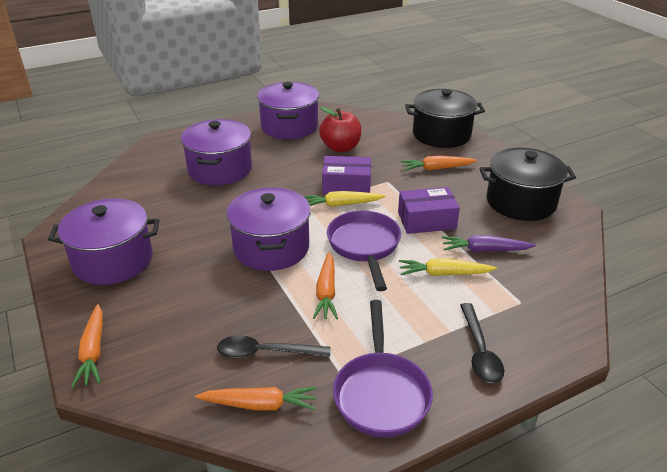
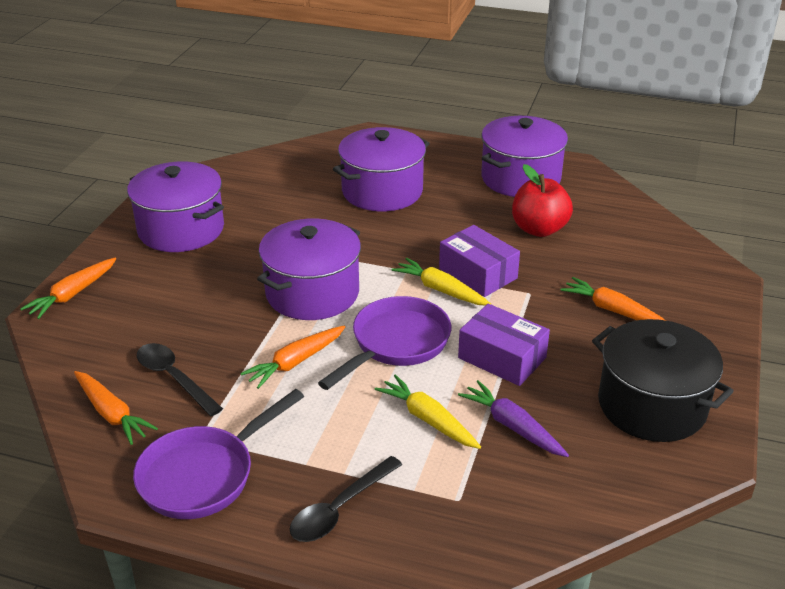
camera: 45 degrees right, 0 degrees up
black pot [405,89,485,148] -> none

